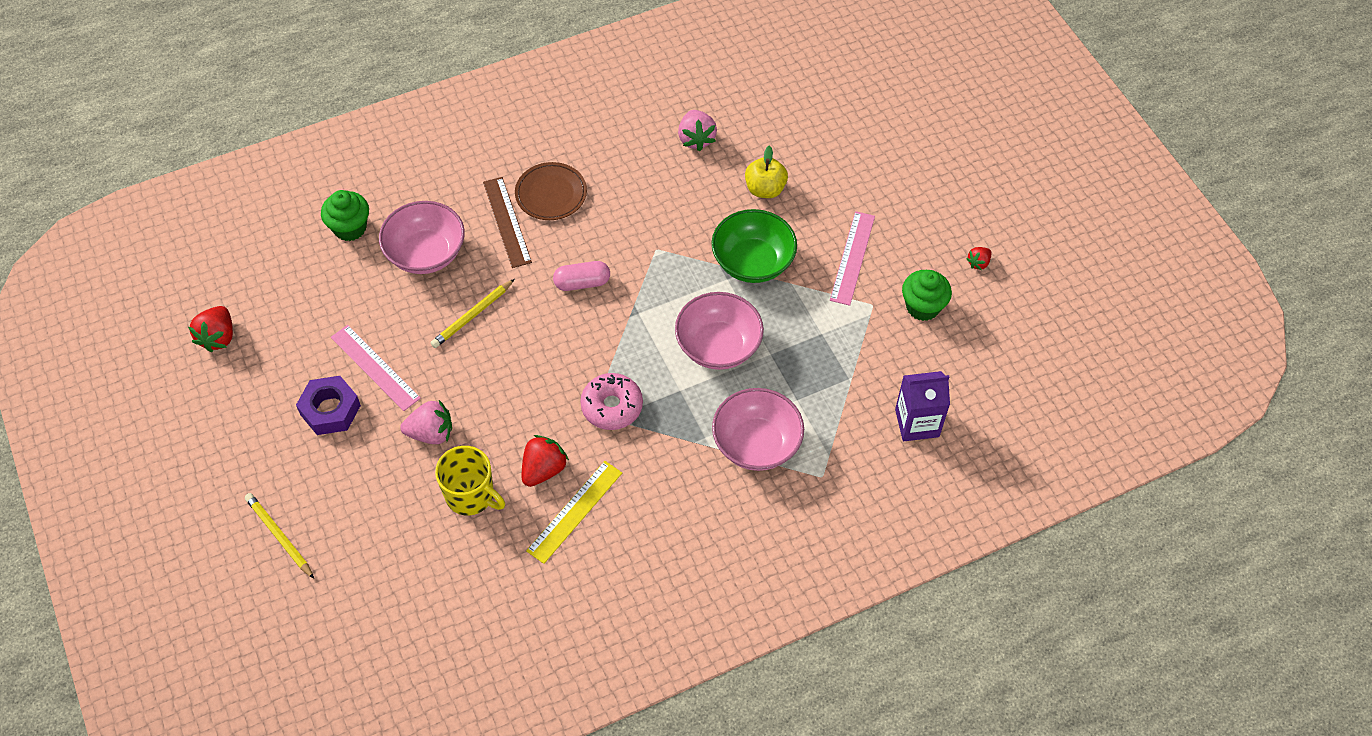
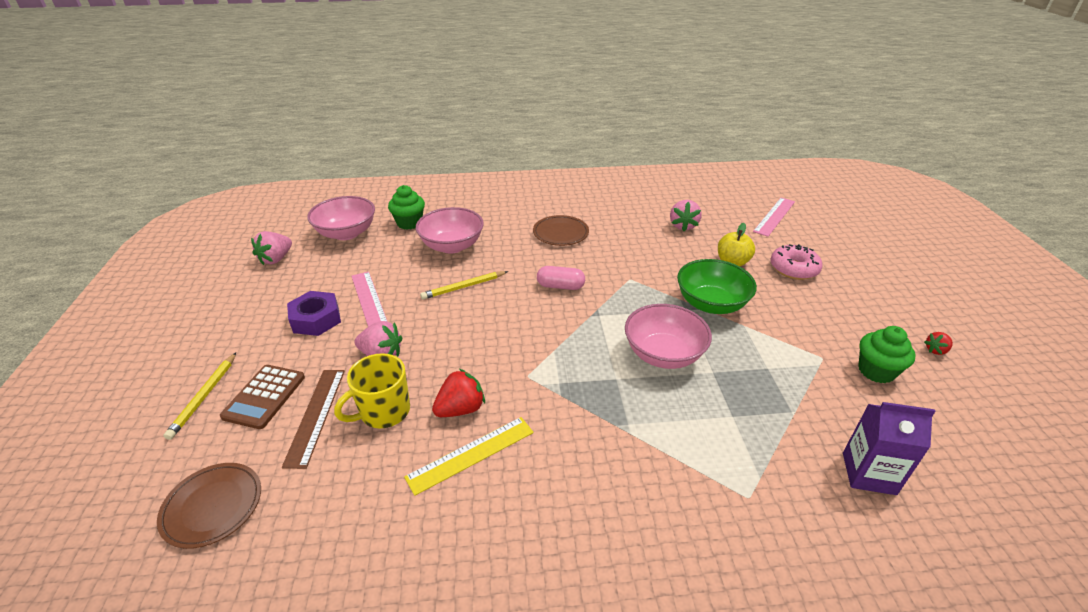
camera: 20 degrees right, 20 degrees down
red strawberry [188,306,233,352] -> pink strawberry [251,231,292,265]
yellow pencil [245,493,314,579] -> yellow pencil turned 150 degrees counterclockwise [163,353,236,440]
yellow mug [435,446,505,515] -> yellow mug turned 90 degrees clockwise [334,353,410,429]
brown ruler [483,177,532,268] -> brown ruler moved to [282,370,345,469]
pink donut [580,373,643,430] -> pink donut moved to [770,244,823,280]
pink bowl [712,388,804,471] -> pink bowl moved to [307,196,375,240]
pink ruler [830,211,875,306] -> pink ruler moved to [753,198,795,237]
none -> brown plate [157,463,261,549]
none -> brown calculator [220,365,305,429]

